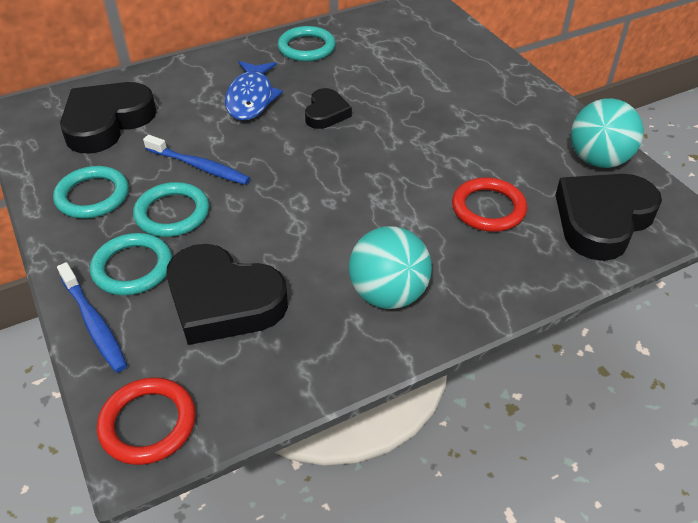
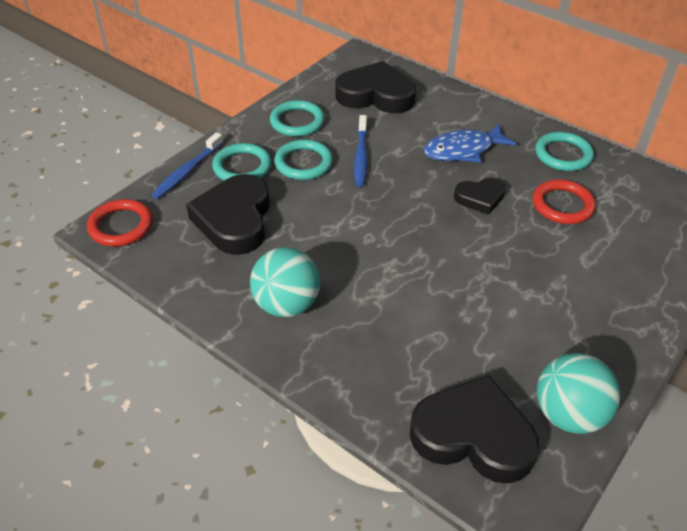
camera: 65 degrees right, 0 degrees up
red ring [452,177,527,232] -> red ring moved to [533,179,596,224]

